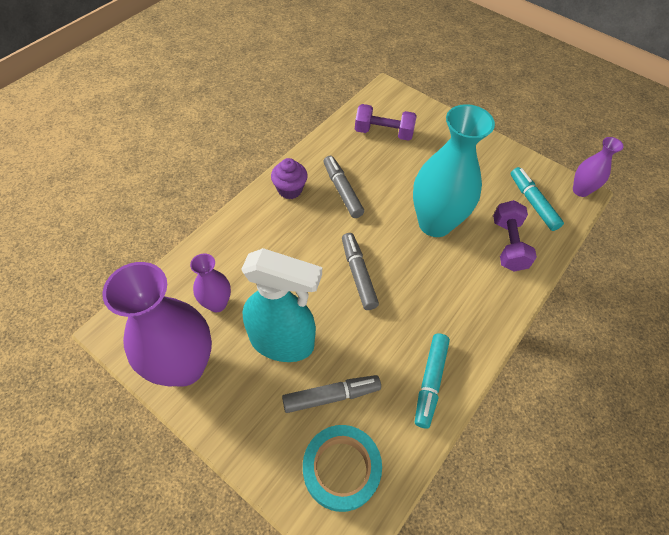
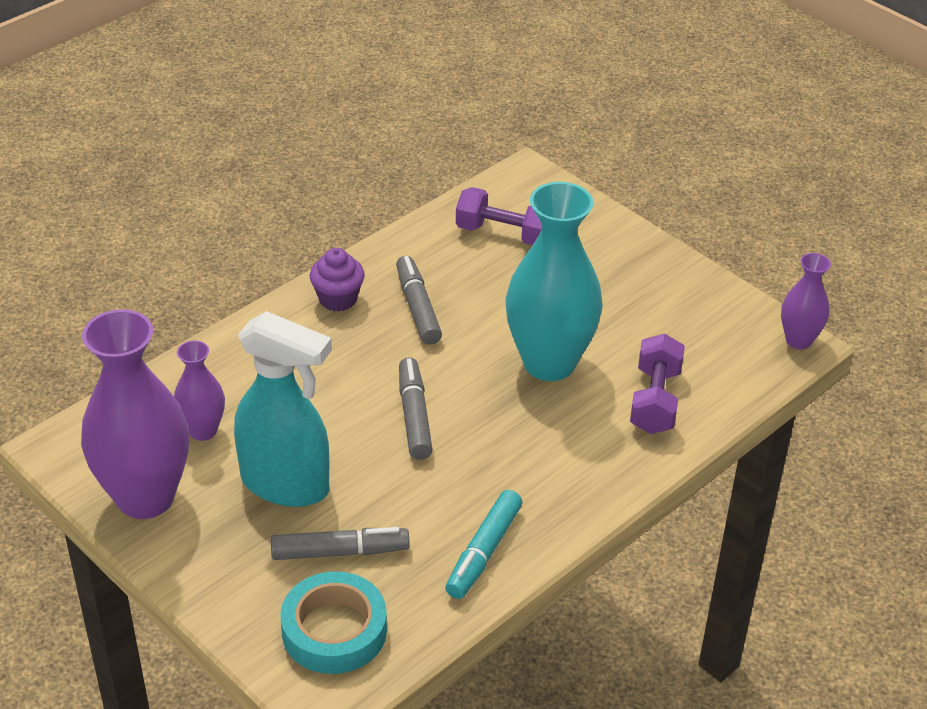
camera: 10 degrees right, 15 degrees down
turquoise marker [511,167,564,231] -> none

